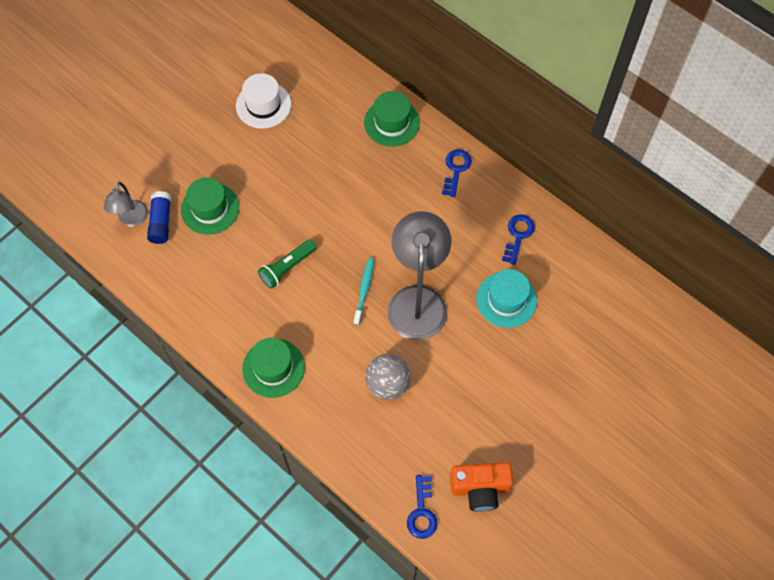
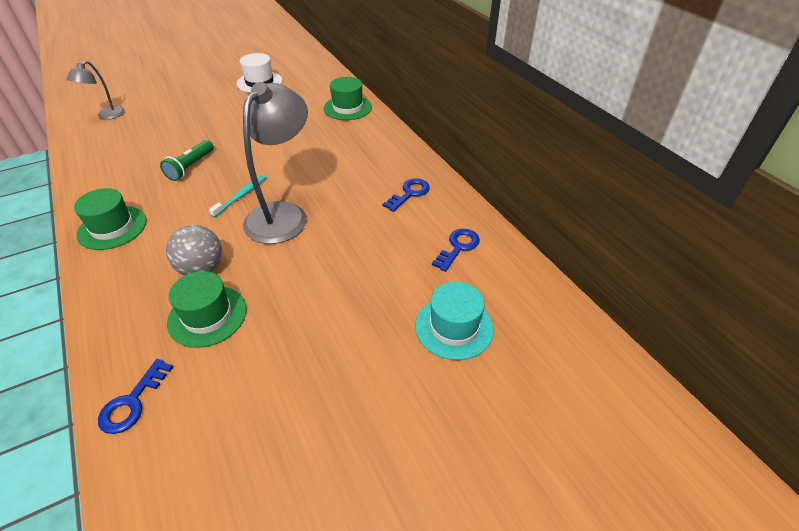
camera: 20 degrees right, 20 degrees down
blue glue stick [147,191,171,244] -> none
green hat [181,178,239,235] -> green hat moved to [167,271,247,348]
green flashlight [258,240,316,289] -> green flashlight turned 45 degrees counterclockwise [160,140,214,181]
blue key [442,149,472,197] -> blue key moved to [432,229,480,272]
orange camera [450,462,513,511] -> none
turquoise hat [476,269,537,328] -> turquoise hat moved to [415,282,494,360]

